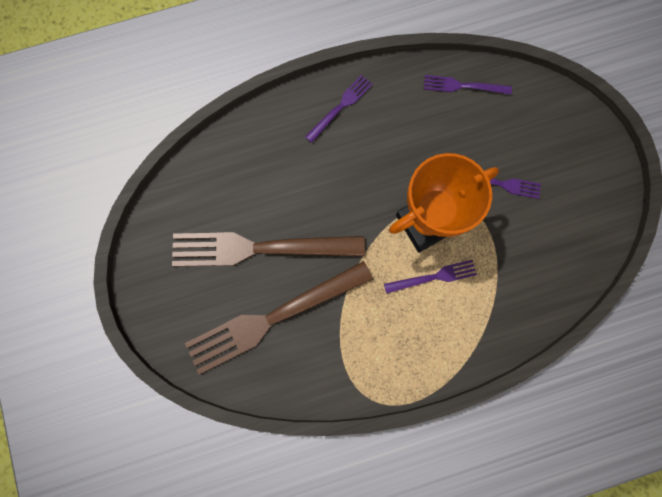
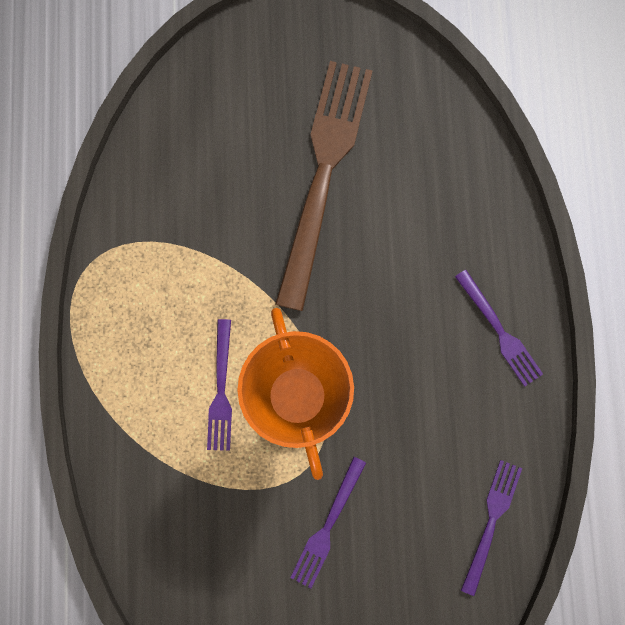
camera: 105 degrees right, 0 degrees up
brown fork [185,261,373,375] -> none

